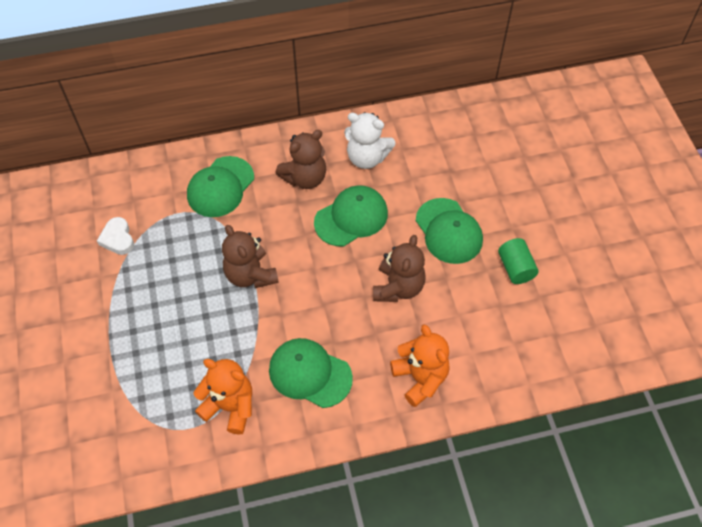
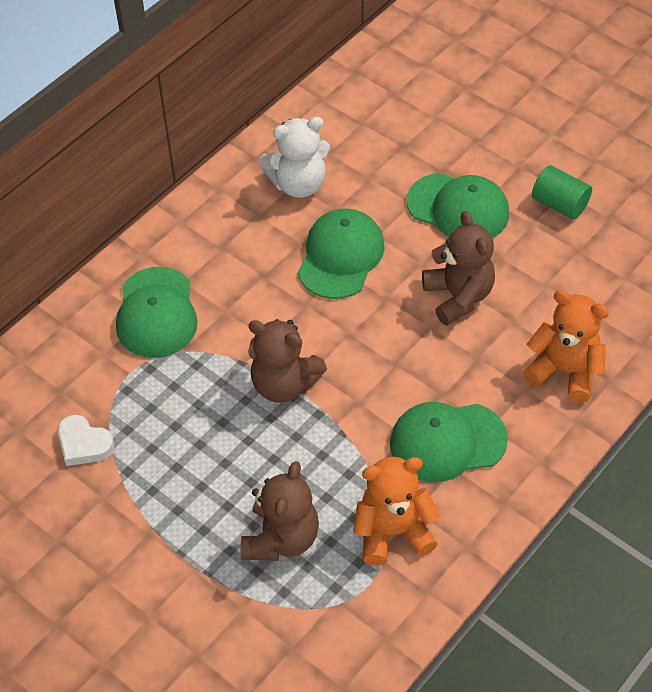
camera: 35 degrees left, 5 degrees down
brown teddy bear [276,130,326,189] -> brown teddy bear moved to [241,461,319,561]

